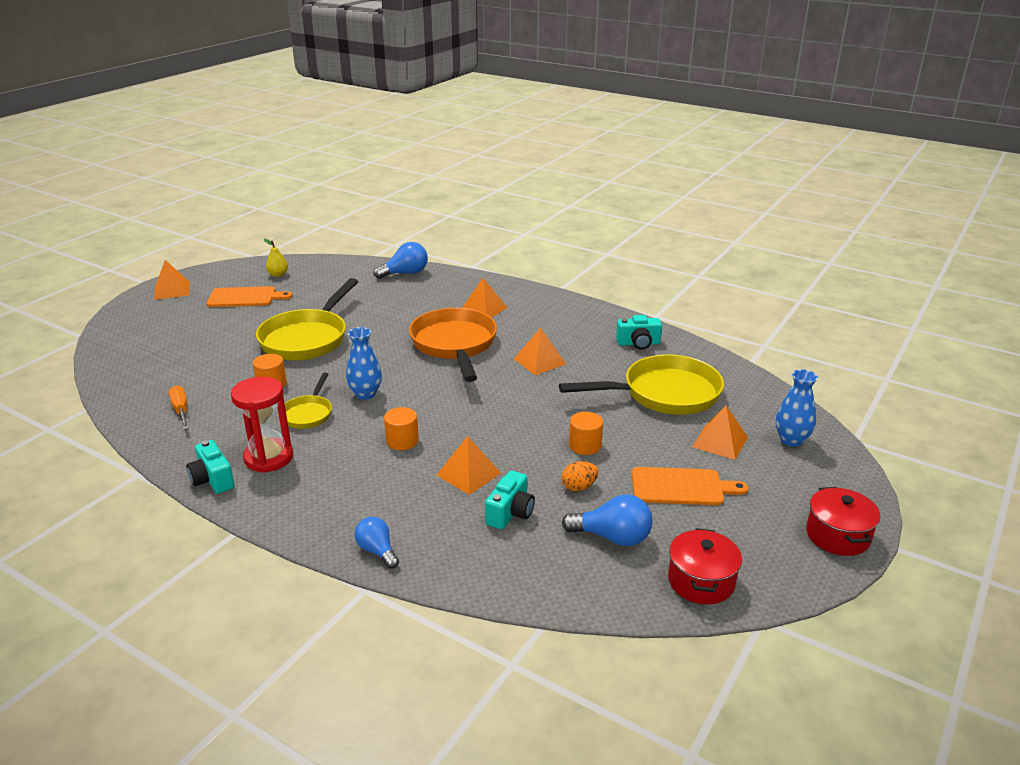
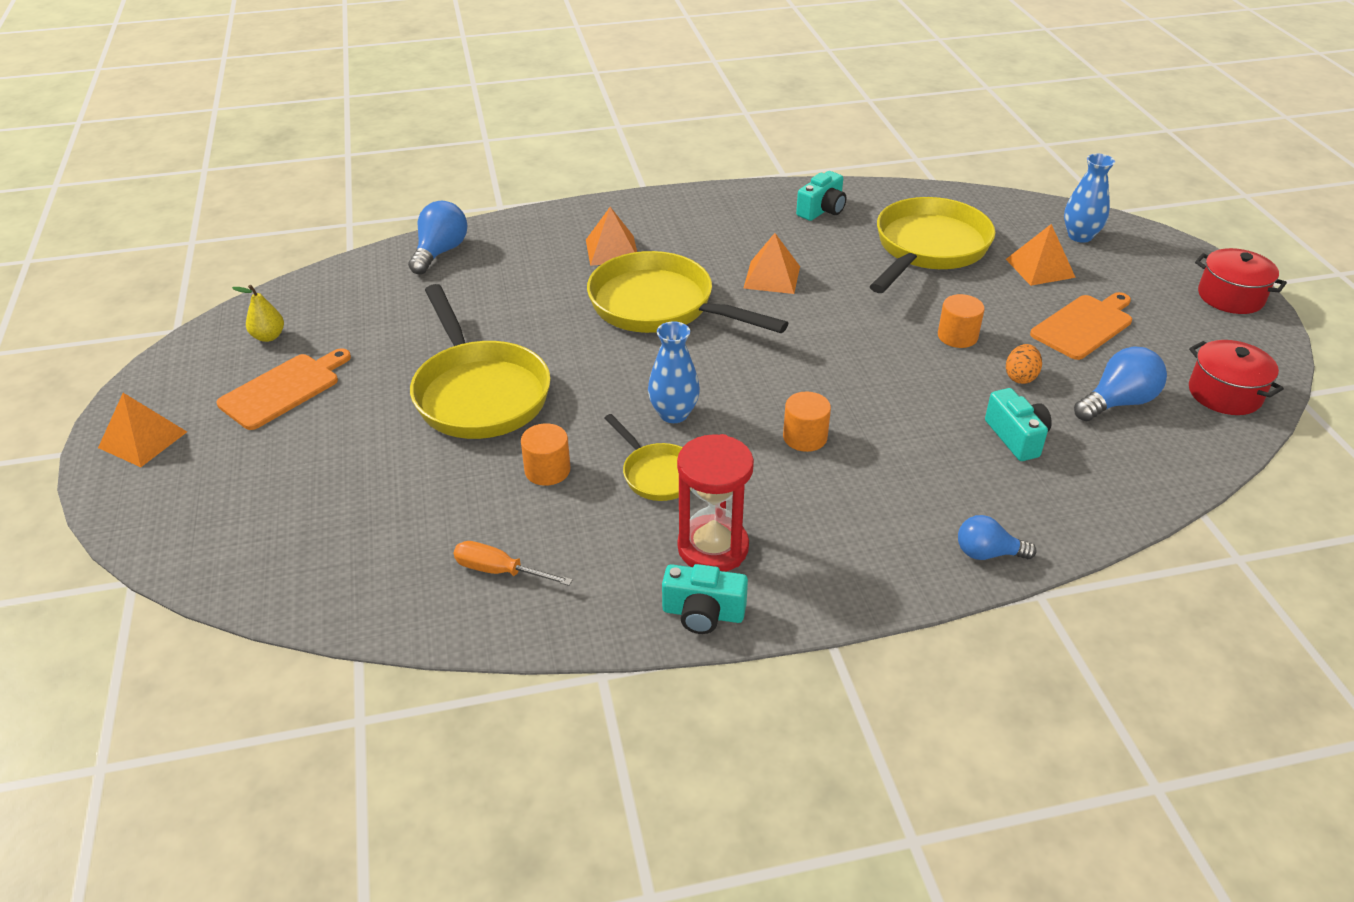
camera: 45 degrees left, 10 degrees up
orange pan [409,308,497,382] -> yellow pan [587,251,788,333]
orange pyramid [437,436,501,495] -> none

